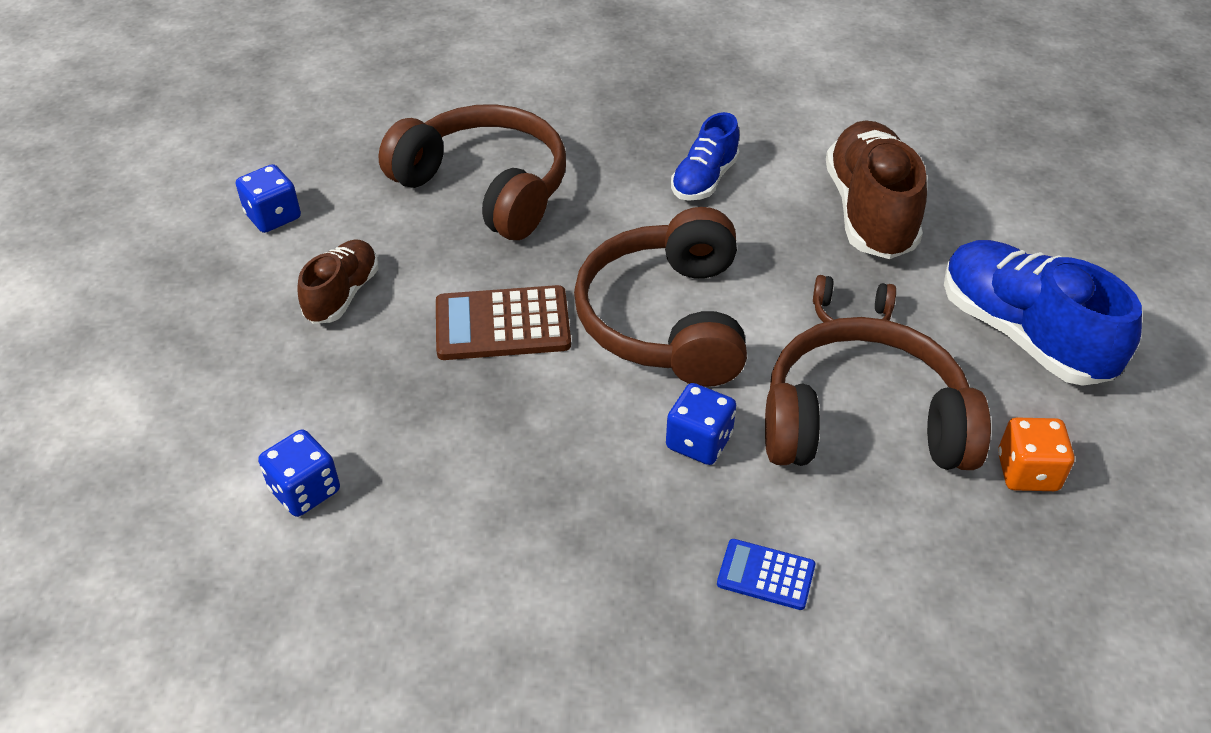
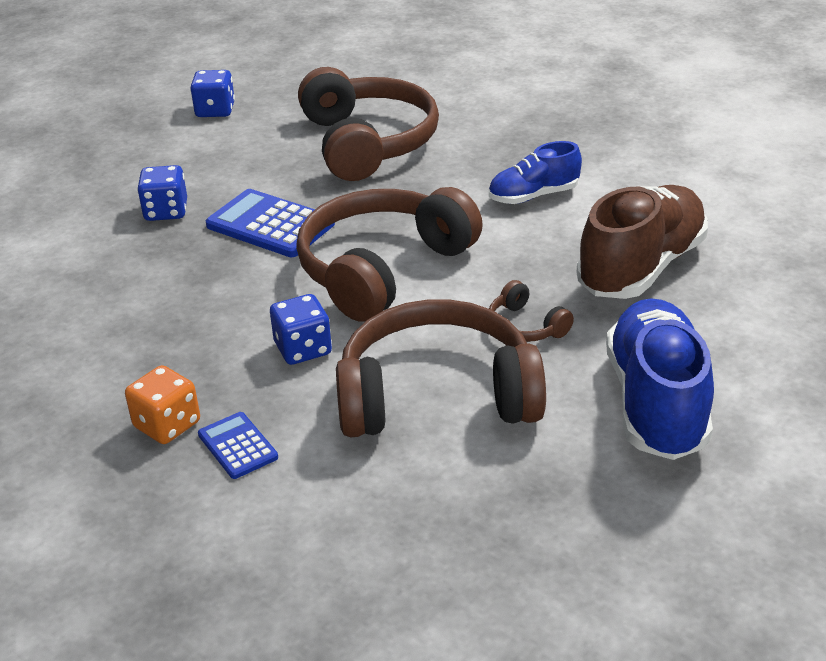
camera: 40 degrees right, 10 degrees down
blue dice [258,429,340,517] -> blue dice moved to [137,165,187,221]
brown shoe [297,239,378,324] -> none
brown calculator [436,285,571,360] -> blue calculator [206,189,335,257]
brown headphones [765,317,991,470] -> brown headphones turned 45 degrees counterclockwise [336,300,546,437]
orange dice [998,417,1074,491] -> orange dice moved to [125,365,200,444]

